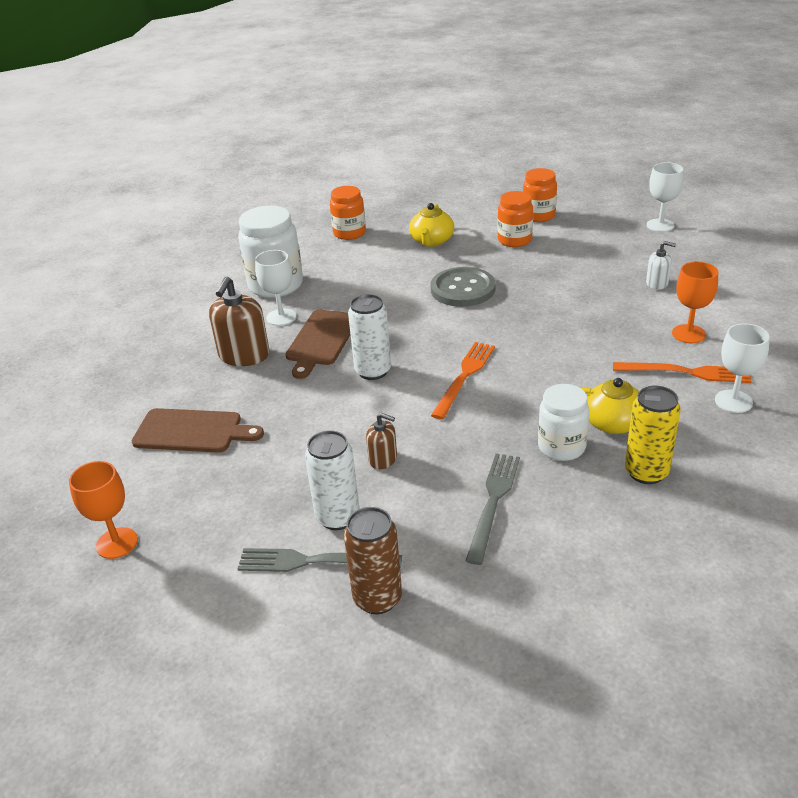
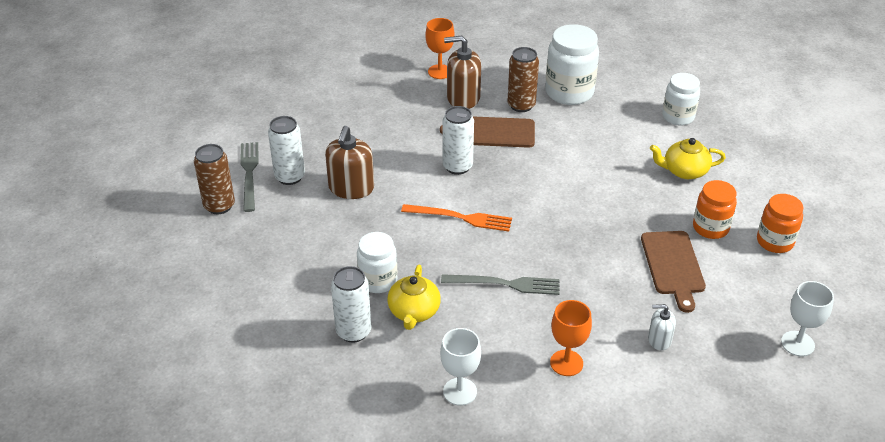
camera: 75 degrees right, 5 degrees up
orange goblet [69,461,138,559] -> orange goblet moved to [426,18,455,79]
brown cutting board [132,408,264,453] -> brown cutting board moved to [641,231,706,313]
white goblet [255,250,296,326] -> brown can [508,47,539,112]
orange jar [330,186,366,240] -> white jar [662,73,700,126]
brown soap dispenser [366,413,397,469] -> brown soap dispenser [325,126,374,199], size x1.82
grey button [431,267,495,307] -> none
grey fork [465,453,520,565] -> grey fork moved to [441,274,560,295]
orange fork [613,362,752,383] -> none
yellow can [625,386,681,484] -> white can [331,266,372,343]
white soap dispenser [646,241,676,290] -> white soap dispenser turned 90 degrees clockwise [648,304,676,350]

